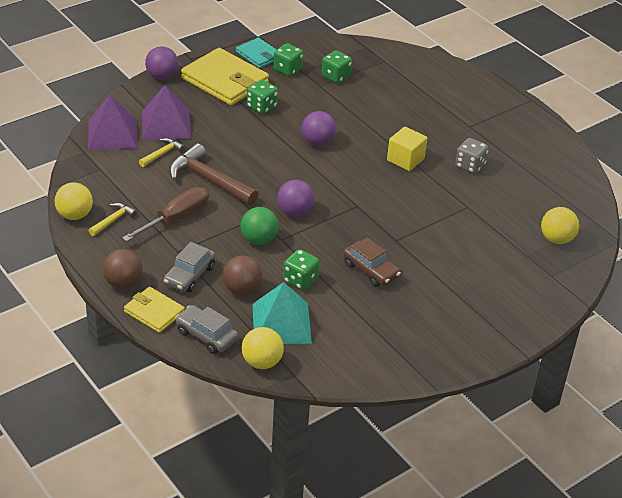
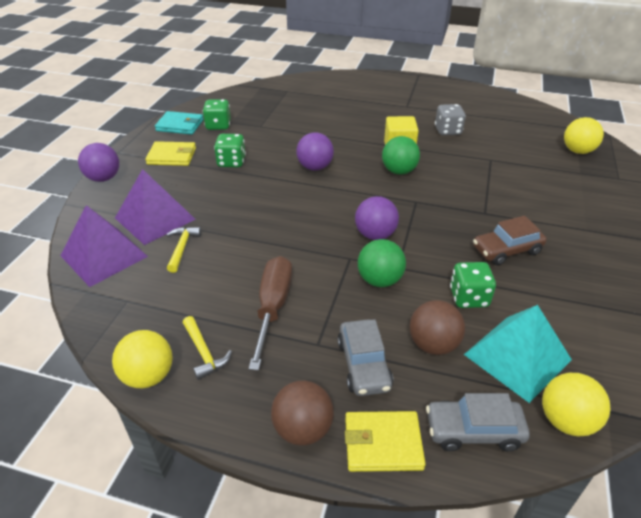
camera: 35 degrees left, 0 degrees up
yellow hammer [88,203,137,236] -> yellow hammer turned 150 degrees clockwise [183,316,232,380]
brown hammer [170,143,258,205] -> none
yellow wallet [181,48,269,105] -> yellow wallet [145,141,196,166], size x0.56
green dice [322,50,352,83] -> none
brown car [343,237,401,287] -> brown car turned 150 degrees clockwise [473,216,547,265]
none -> green ball [382,136,420,175]

